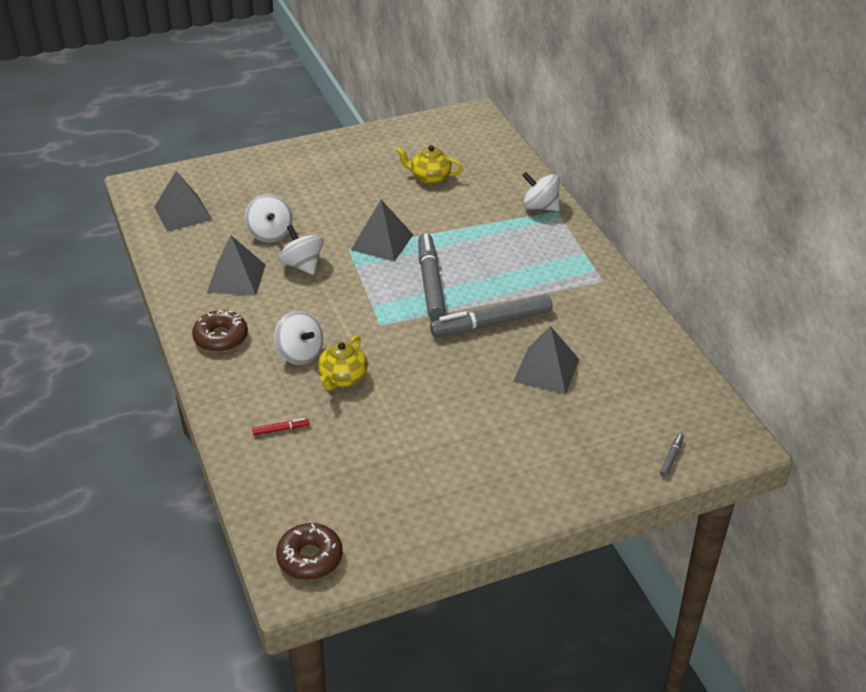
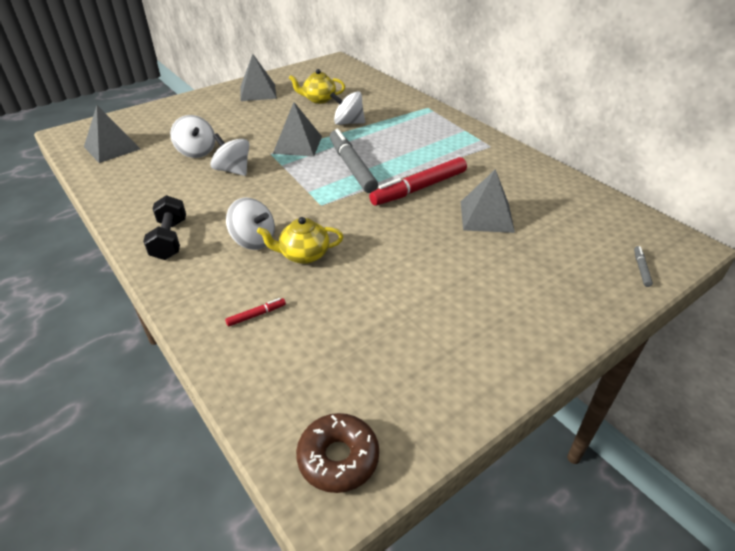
camera: 15 degrees left, 0 degrees up
brown donut [192,310,248,352] -> black dumbbell [143,195,186,260]
grey pyramid [207,235,265,296] -> grey pyramid moved to [240,54,277,101]
yellow teapot [318,336,368,390] -> yellow teapot turned 75 degrees clockwise [257,217,343,264]
grey marker [430,294,553,337] -> red marker [369,157,467,206]
white spinning top [522,172,560,211] -> white spinning top moved to [330,91,365,125]

